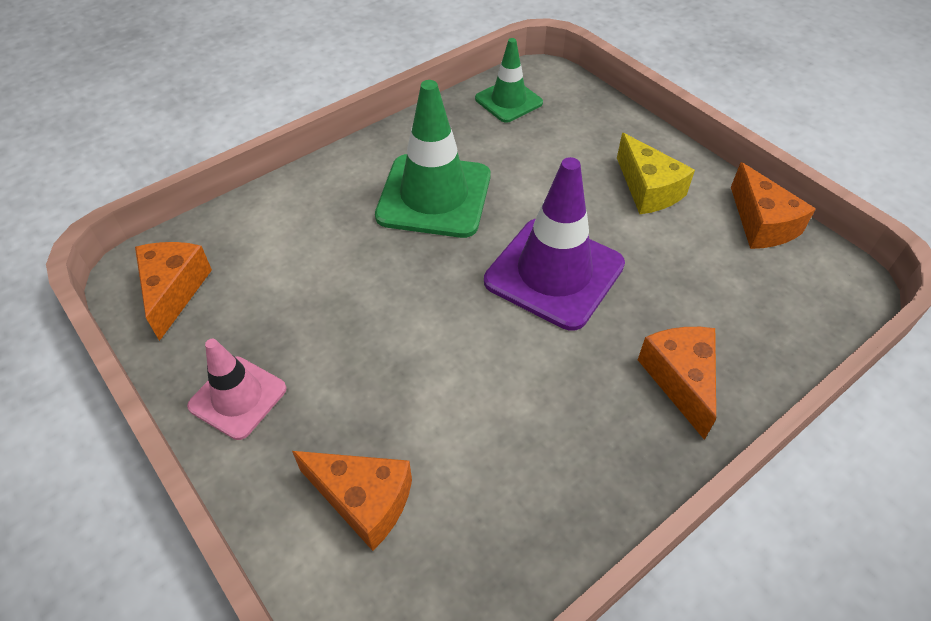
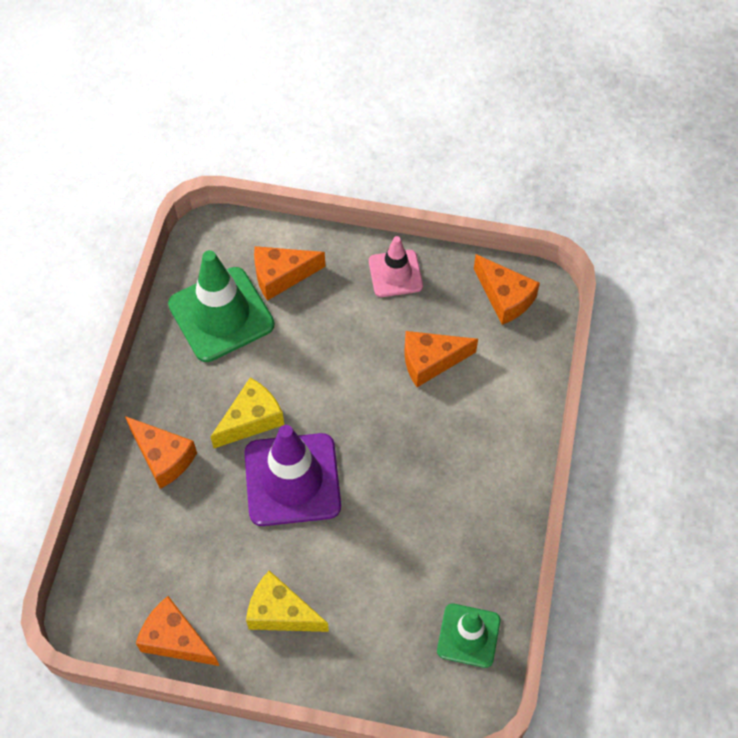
camera: 140 degrees right, 10 degrees up
green traffic cone [375,80,491,238] -> green traffic cone moved to [168,250,275,362]
none -> yellow cheese [210,377,284,448]
none -> orange cheese [404,331,478,387]

